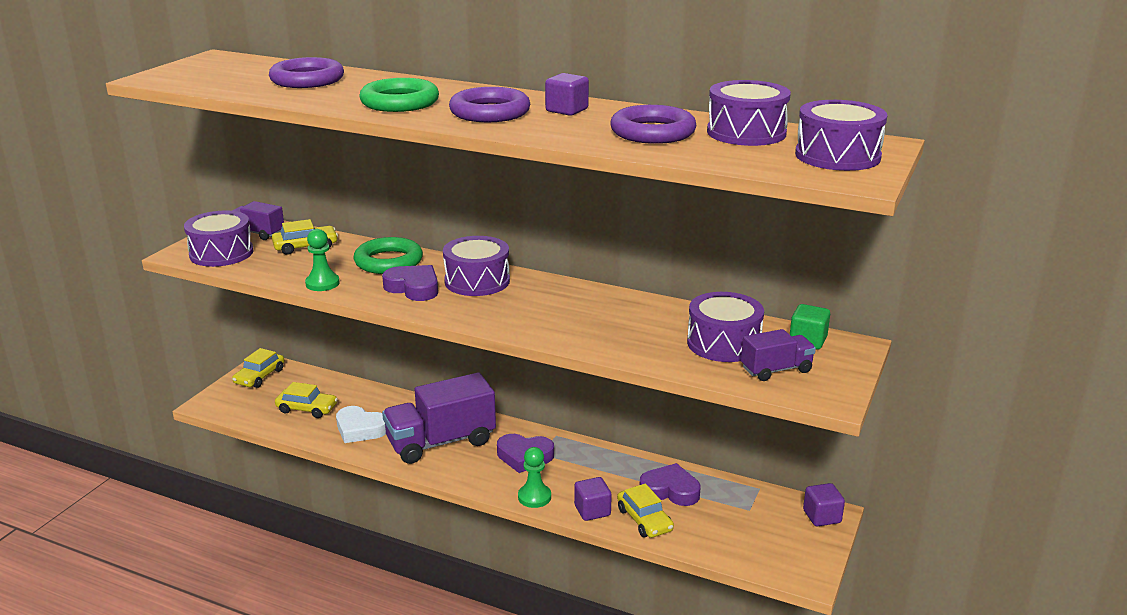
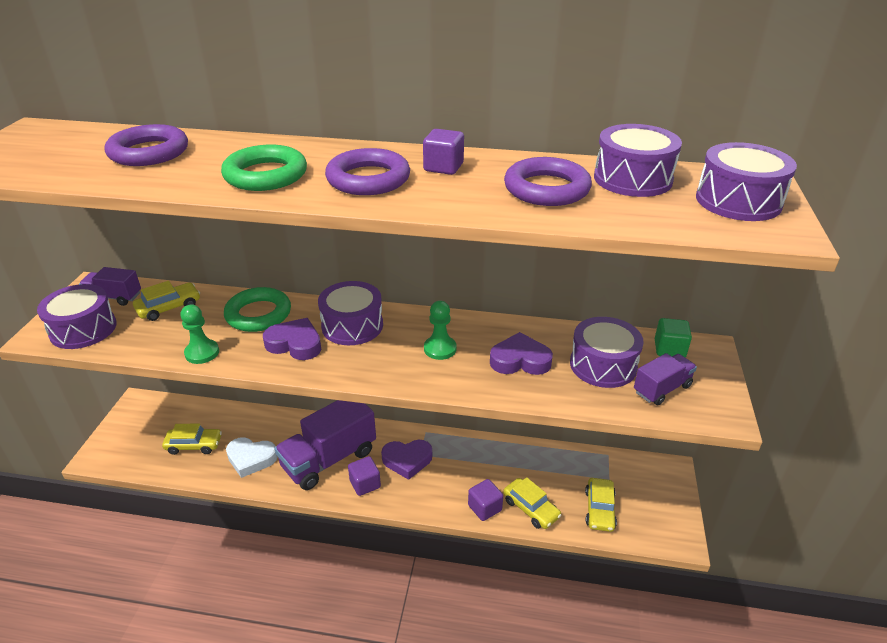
camera: 15 degrees left, 10 degrees up
yellow car [232,348,284,388] -> yellow car moved to [585,478,617,532]
green pawn [518,447,551,508] -> green pawn moved to [424,301,456,360]
purple heart [640,463,700,506] -> purple heart moved to [490,332,553,375]
purple cube [803,483,845,526] -> purple cube moved to [348,456,381,496]

